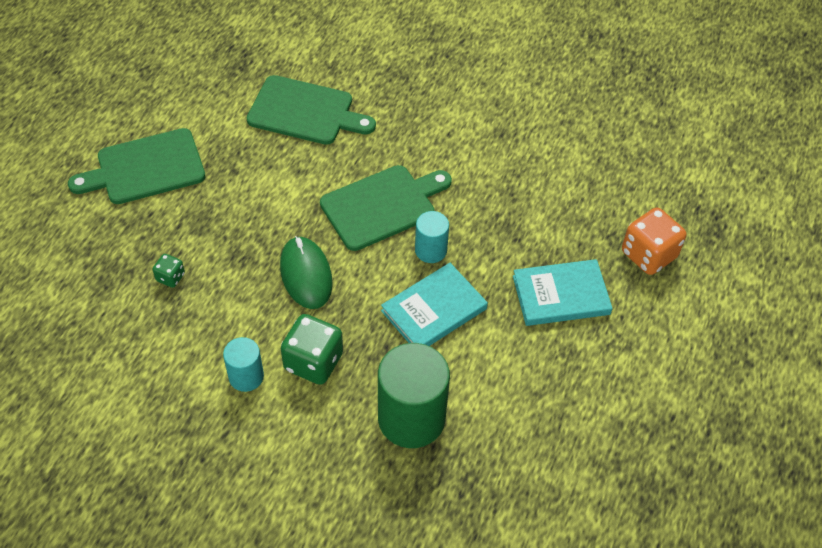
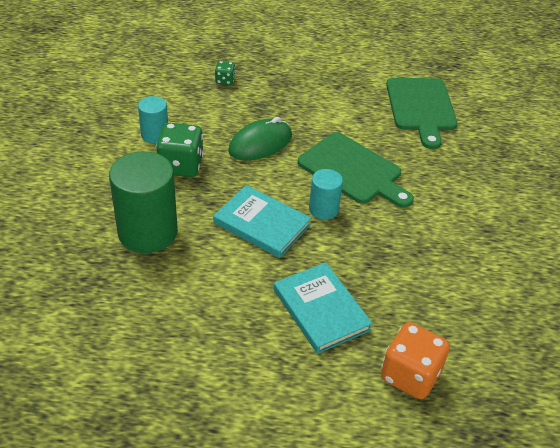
camera: 70 degrees right, 10 degrees down
green cutting board [68,128,205,204] -> none

